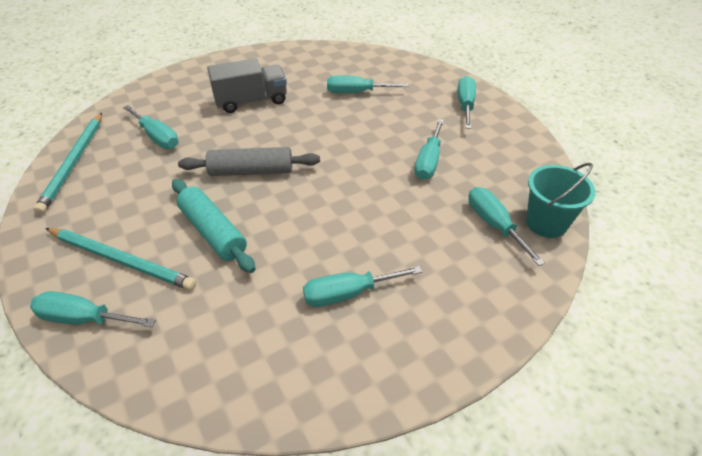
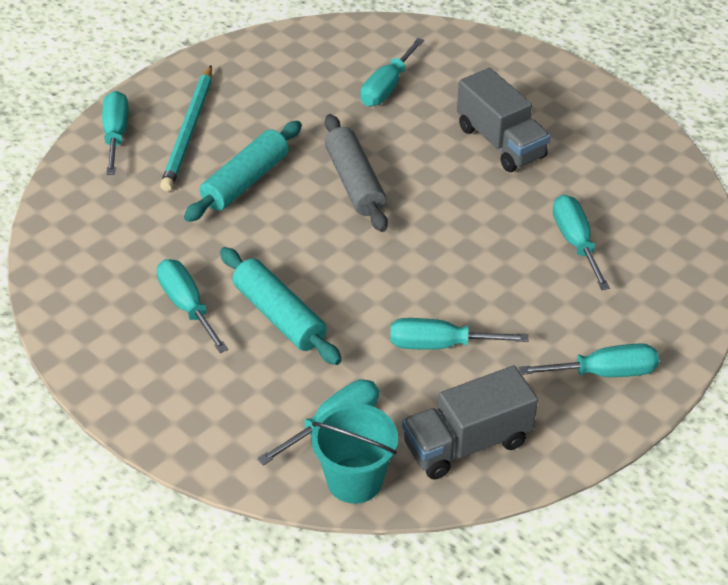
camera: 75 degrees right, 0 degrees up
turquoise pencil [33,113,102,214] -> none
none -> turquoise rolling pin [220,247,342,365]
none -> grey truck [402,366,538,479]

